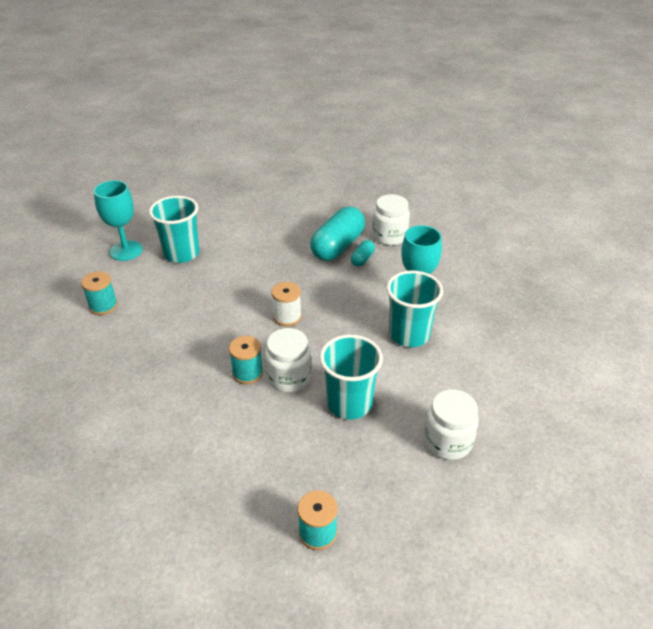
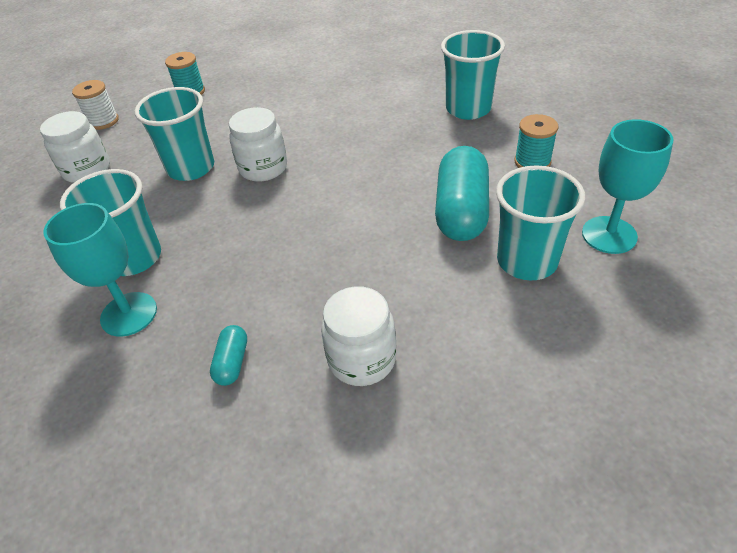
camera: 160 degrees right, 5 degrees up
turquoise spool [229,336,263,384] -> none
white spool [271,282,302,326] -> white spool moved to [72,80,119,130]
turquoise capsule [310,207,365,261] -> turquoise capsule moved to [435,146,489,241]
white jar [372,194,410,246] -> white jar moved to [321,286,396,386]
none -> turquoise cup [441,30,505,120]

